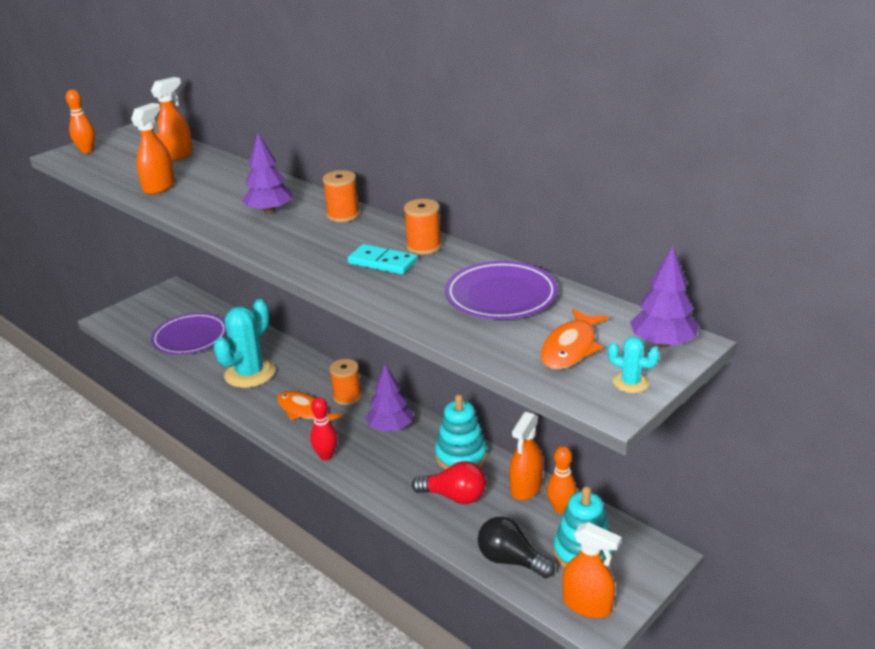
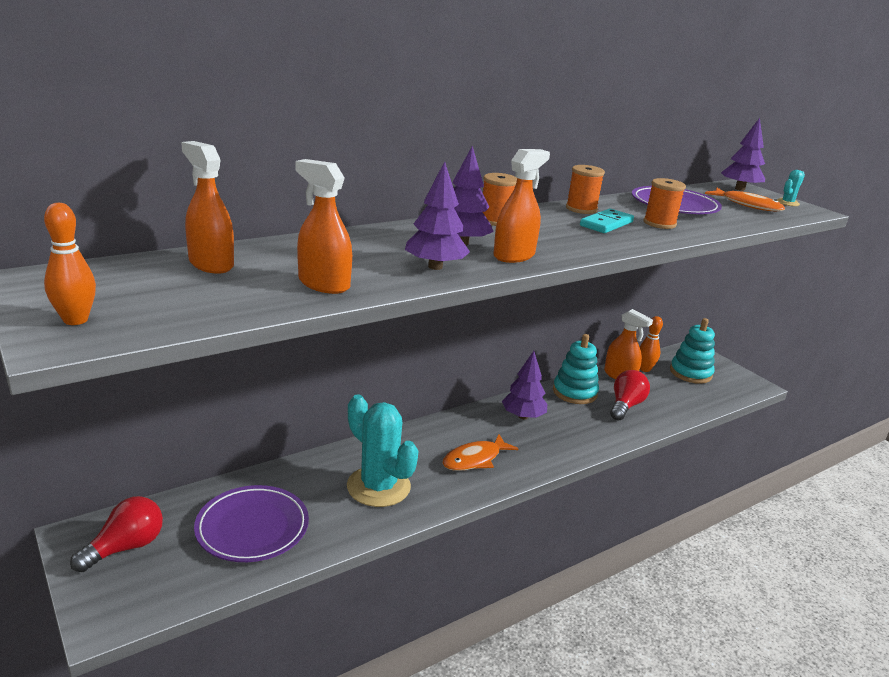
camera: 80 degrees left, 5 degrees down
red bowling pin [310,397,338,460] -> none
orange spool [329,359,362,405] -> orange spool moved to [643,178,686,229]
black light bulb [478,517,555,578] -> none
orange spray bottle [562,522,622,618] -> orange spray bottle moved to [493,149,550,263]
none -> red light bulb [70,496,163,572]
none -> purple tree [405,161,470,270]

